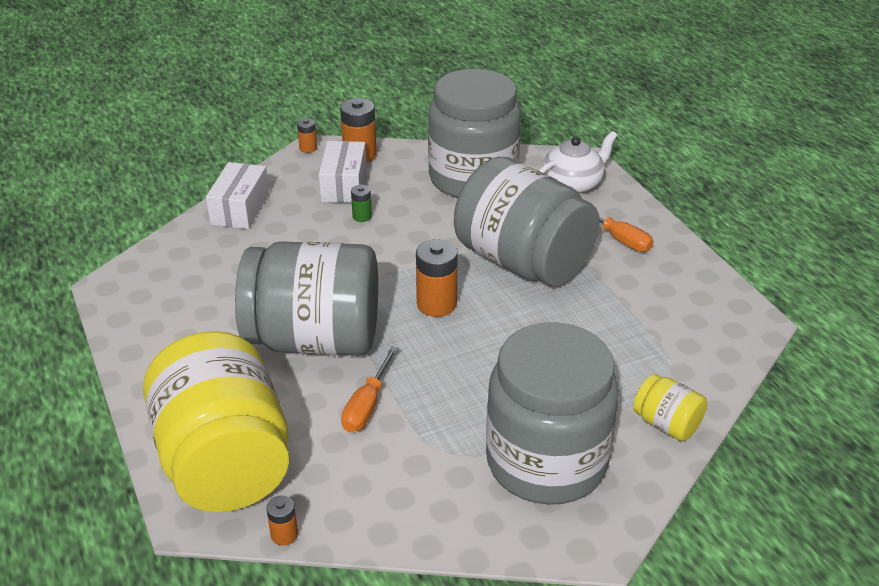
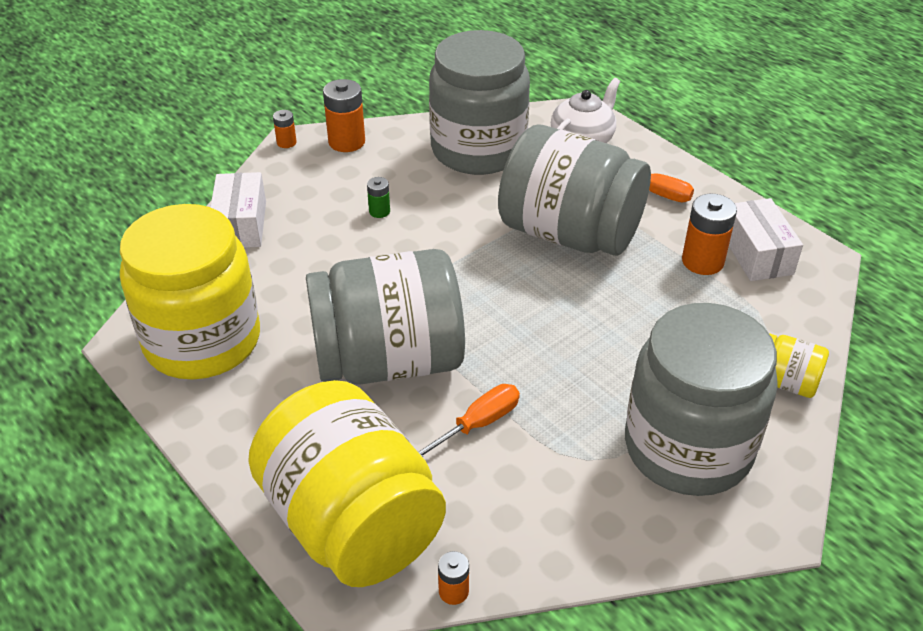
camera: 15 degrees left, 5 degrees up
white box [319,141,367,203] -> white box moved to [729,198,803,281]
orange screwdriver [341,346,398,433] -> orange screwdriver turned 135 degrees counterclockwise [417,384,520,457]
orange battery [416,239,458,317] -> orange battery moved to [682,193,737,275]
none -> yellow jar [120,204,260,380]

